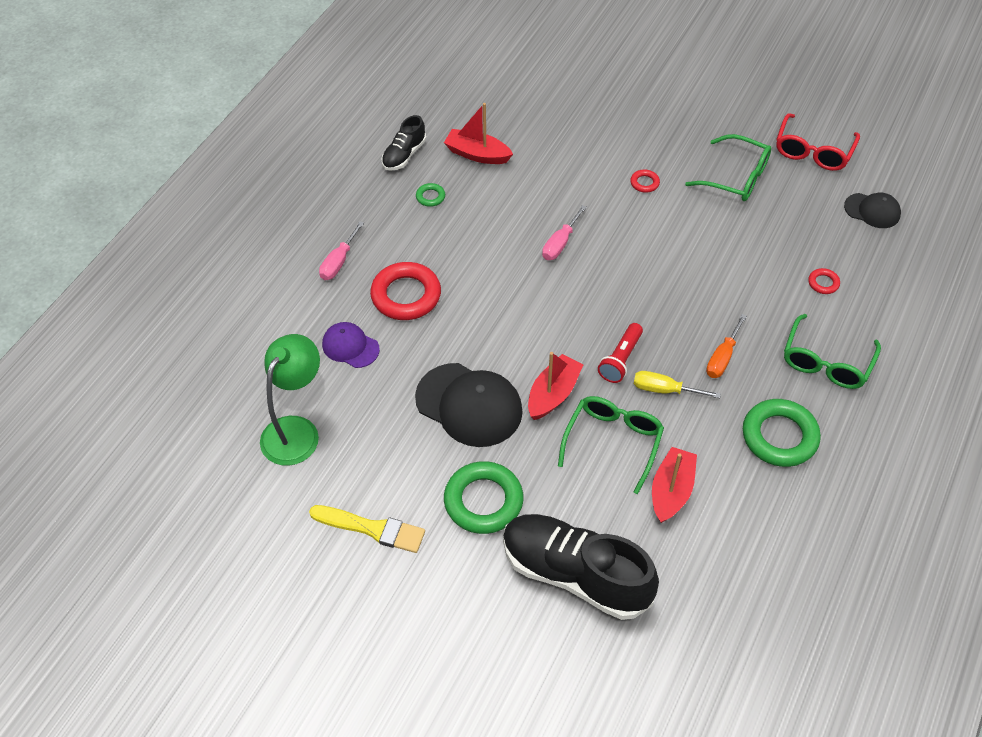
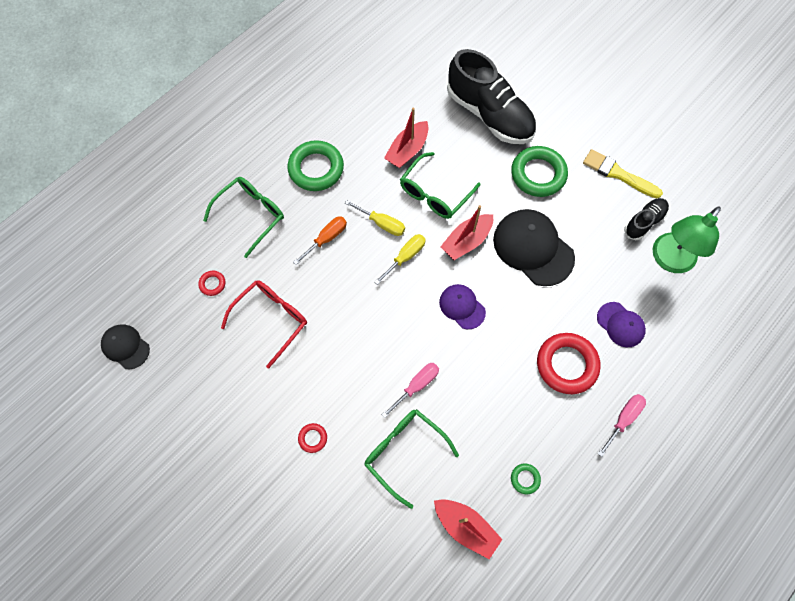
camera: 165 degrees left, 15 degrees up
black shoe [381,115,426,171] -> black shoe moved to [624,198,669,240]
red flashlight [598,323,643,383] -> yellow screwdriver [375,234,426,285]
green glasses [685,134,771,201] -> green glasses moved to [365,409,459,509]
red glasses [776,113,860,171] -> red glasses moved to [221,280,307,368]
none -> purple cap [439,284,486,329]

